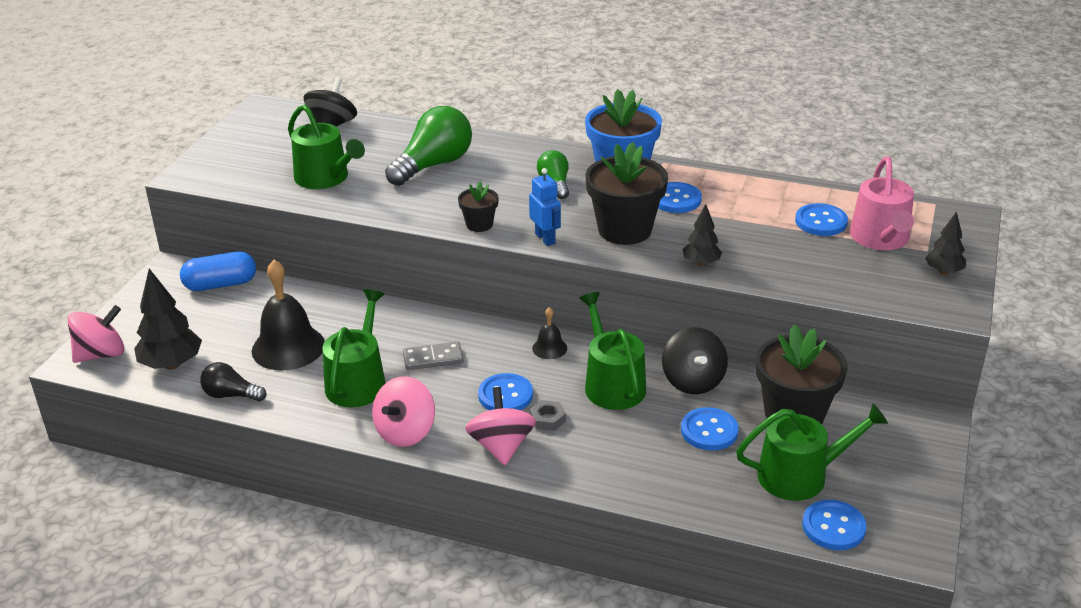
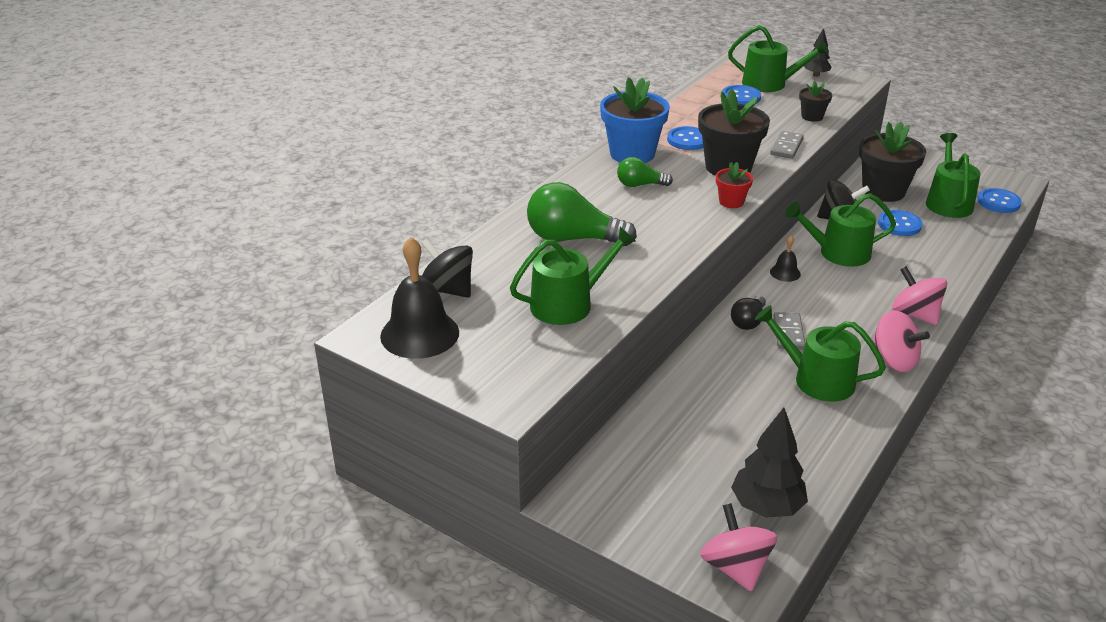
camera: 75 degrees left, 0 degrees up
blue capsule [180,251,256,291] -> none
black light bulb [200,362,266,401] -> black light bulb moved to [731,295,766,330]
black bell [252,260,325,370] -> black bell moved to [380,237,459,359]
green light bulb [385,106,472,186] -> green light bulb turned 45 degrees counterclockwise [527,182,637,246]
black flower pot [458,182,499,232] -> black flower pot moved to [799,81,832,122]
pink spinning top [465,387,536,466] -> pink spinning top turned 45 degrees clockwise [892,266,947,325]
blue button [478,373,533,410] -> none
blue robot [529,168,561,246] -> red flower pot [716,162,753,208]
grey nut [529,400,566,431] -> none
black tree [683,204,722,266] -> grey domino [771,131,804,159]
pink watering can [850,157,914,250] -> green watering can [728,25,829,92]

